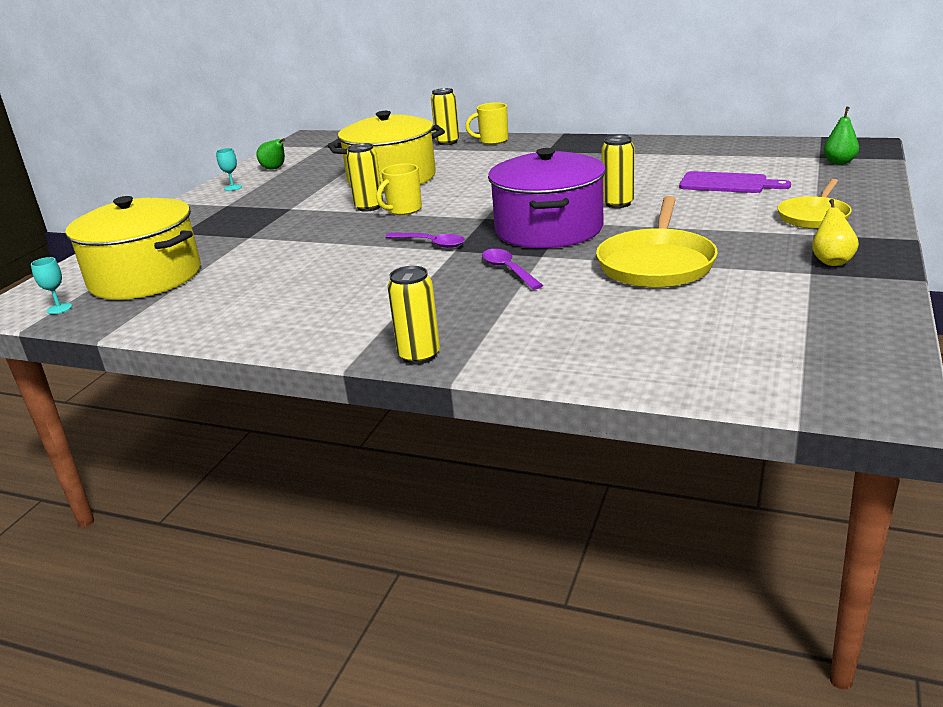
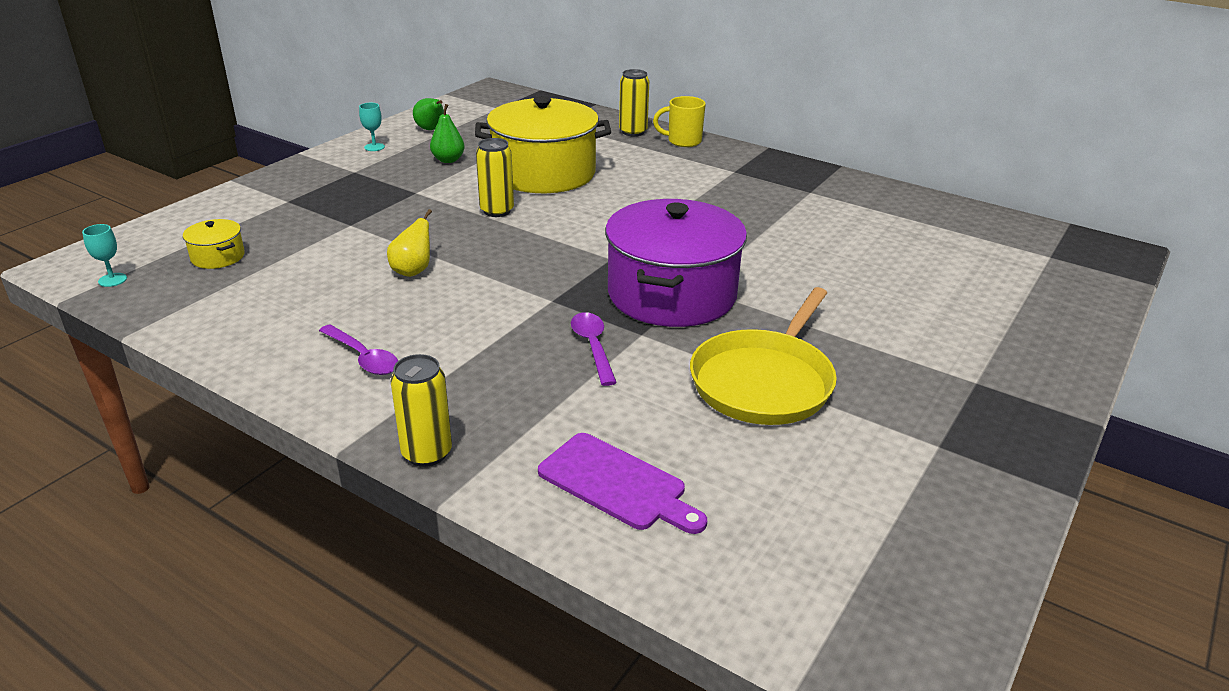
camera: 10 degrees right, 5 degrees up
yellow pot [66,196,201,300] -> yellow pot [183,219,245,269], size x0.42
yellow mug [377,163,422,215] -> none
purple spoon [385,233,465,248] -> purple spoon moved to [319,324,398,375]
yellow can [602,135,634,208] -> none
purple cutting board [679,171,791,193] -> purple cutting board moved to [538,433,707,534]
yellow pan [777,179,852,229] -> none
yellow pear [812,199,859,266] -> yellow pear moved to [387,209,432,277]
green pear [823,106,859,165] -> green pear moved to [430,104,465,163]

